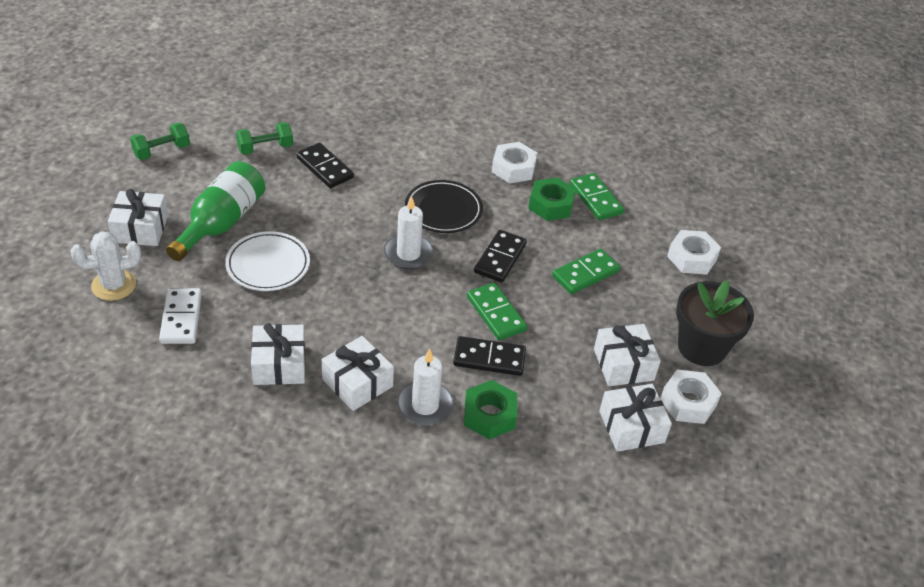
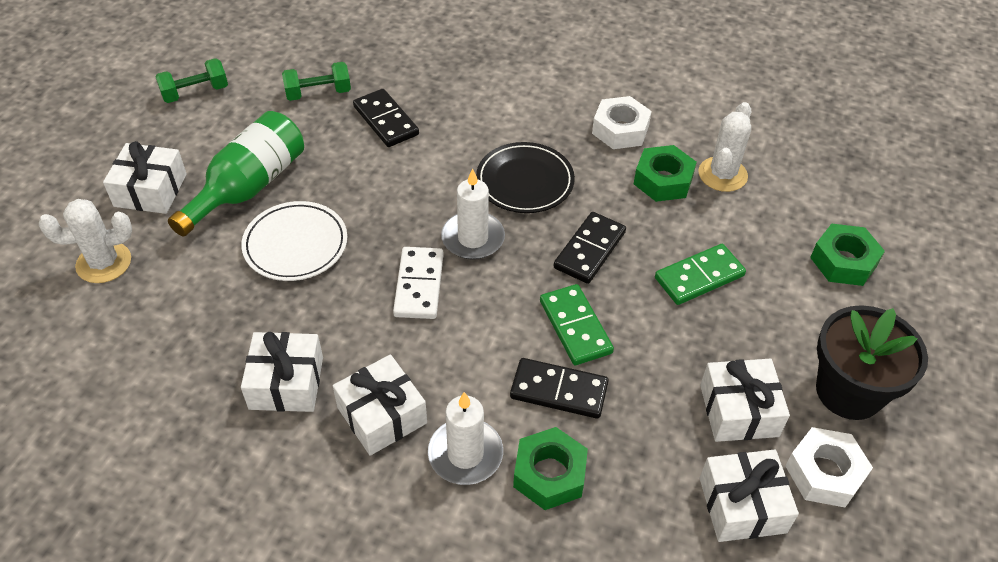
camera: 10 degrees right, 5 degrees up
white domino [159,288,202,344] -> white domino moved to [393,247,444,319]
green domino [570,173,624,220] -> white cactus [698,102,751,192]
white nut [667,230,721,274] -> green nut [810,224,885,286]

